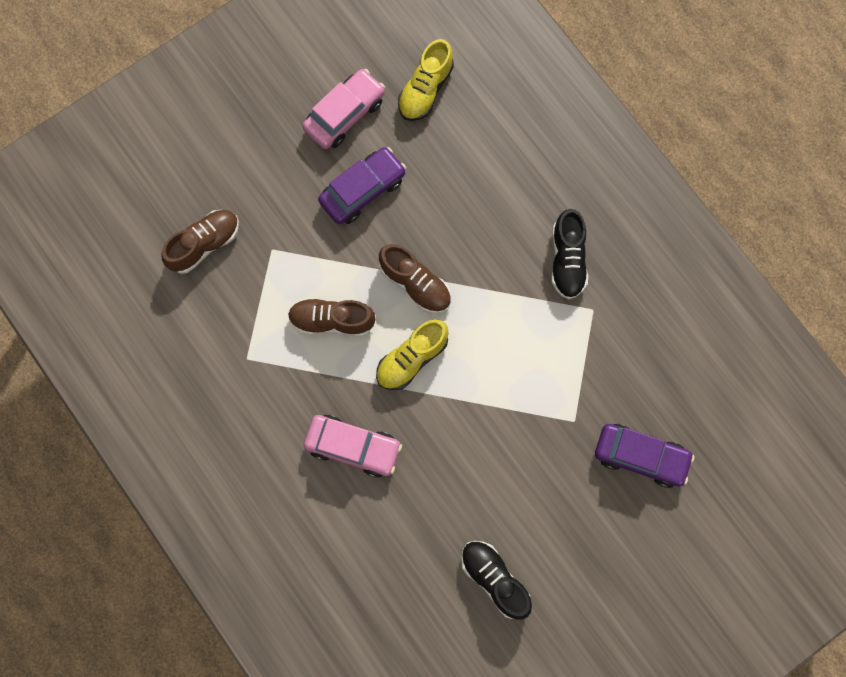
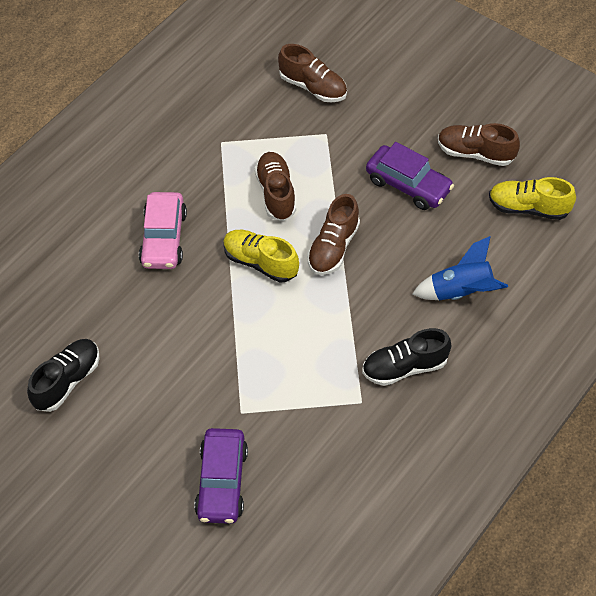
camera: 75 degrees right, 20 degrees down
pink car [302,69,385,149] -> brown shoe [438,123,520,166]
none -> blue rocket [412,236,508,300]

